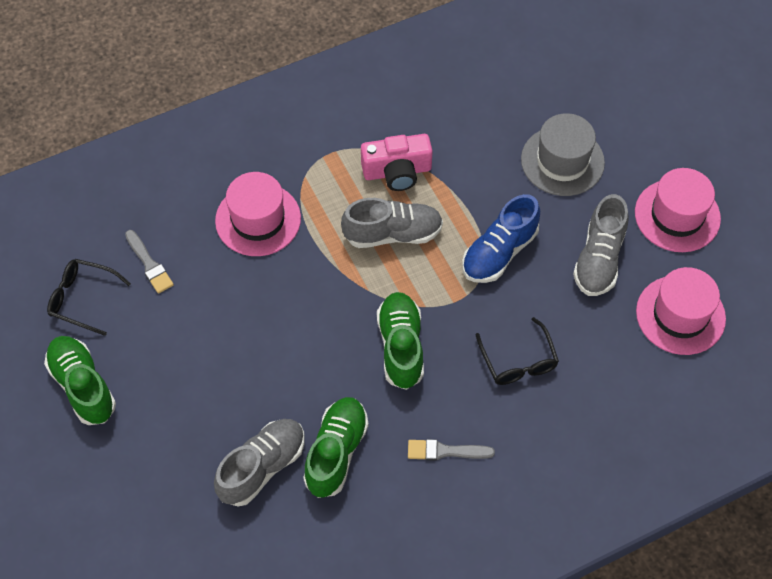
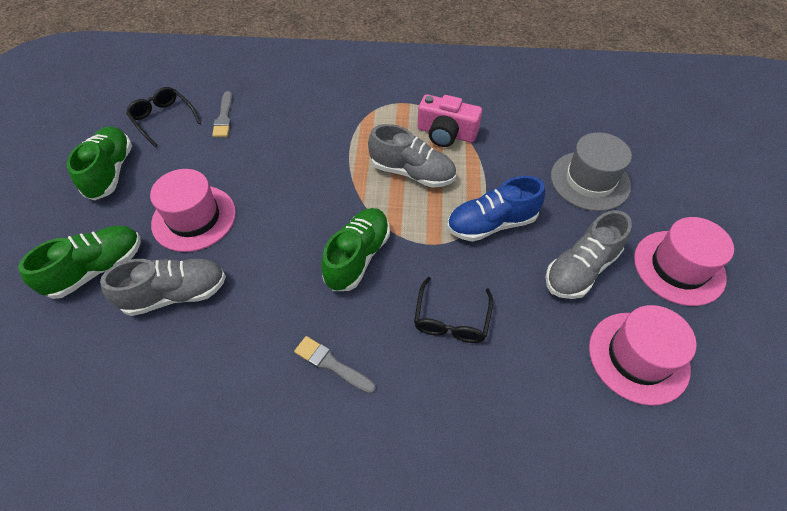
camera: 30 degrees right, 5 degrees down
pink hat [215,172,301,256] -> pink hat moved to [150,169,236,252]
green shoe [303,397,369,498] -> green shoe moved to [18,226,141,299]

